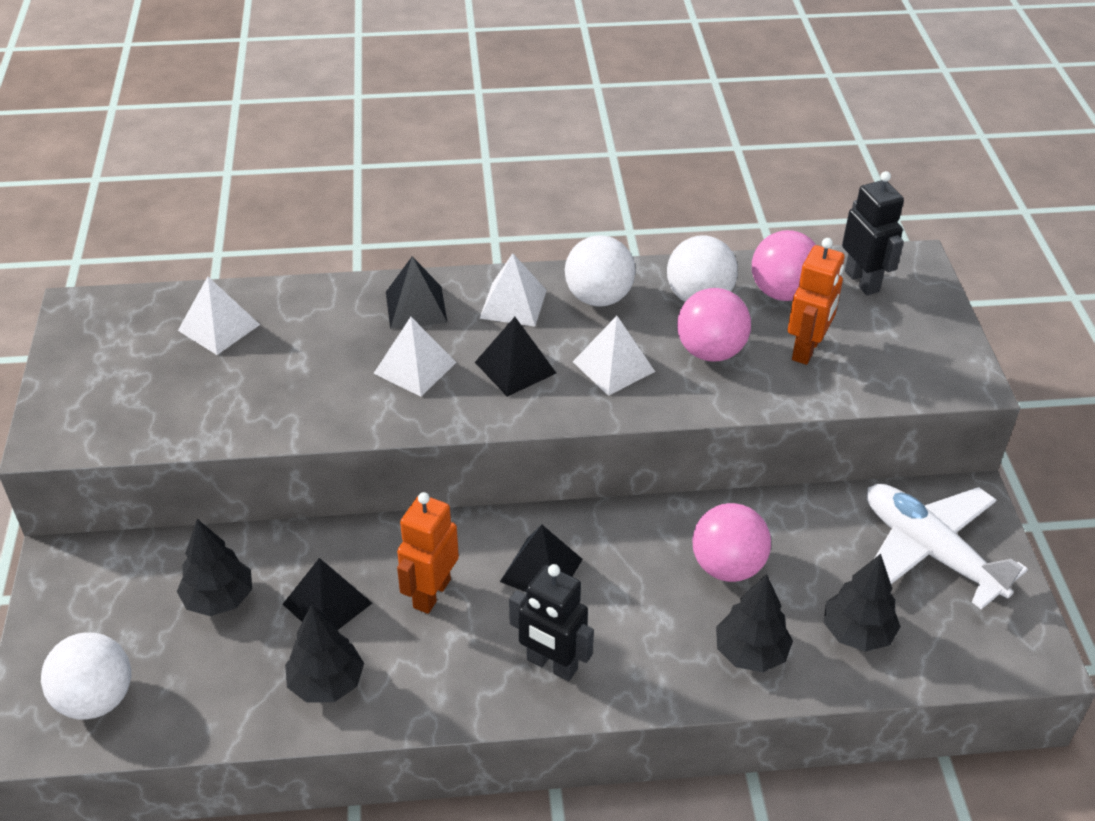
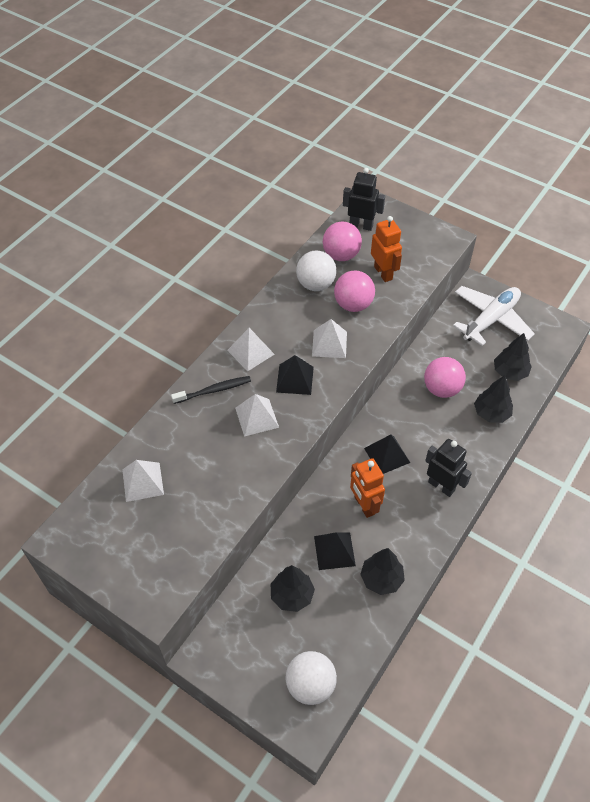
camera: 50 degrees left, 10 degrees up
black pyramid [386,256,448,329] -> black toothbrush [171,376,251,404]
black robot [509,564,594,681] -> black robot turned 120 degrees counterclockwise [425,439,472,497]
white ball [565,235,635,307] -> none
white plane [867,484,1028,609] -> white plane turned 135 degrees clockwise [453,286,535,346]

